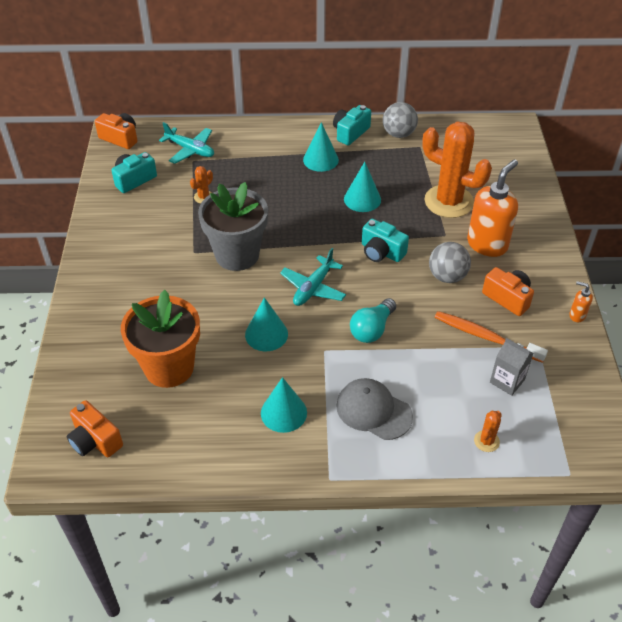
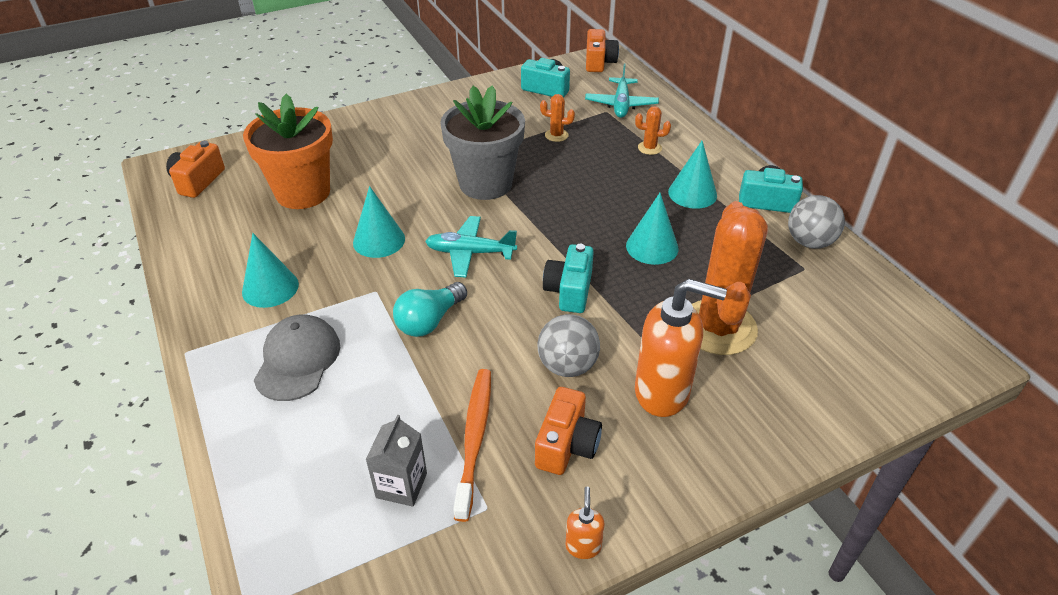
camera: 65 degrees right, 5 degrees down
turquoise light bulb [350,298,396,343] -> turquoise light bulb turned 60 degrees counterclockwise [393,282,467,337]
orange cactus [474,411,502,452] -> orange cactus moved to [635,106,671,155]

